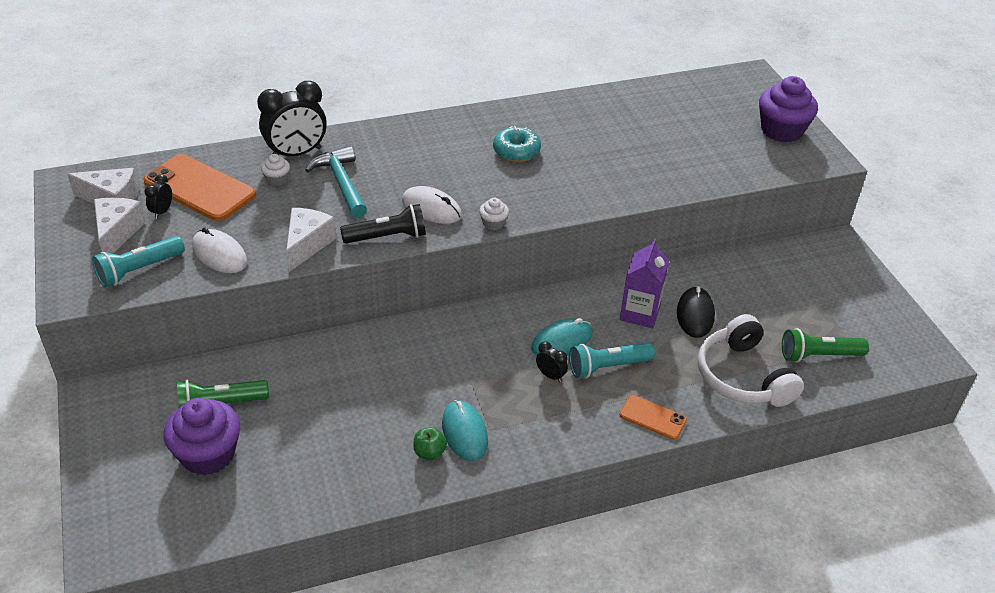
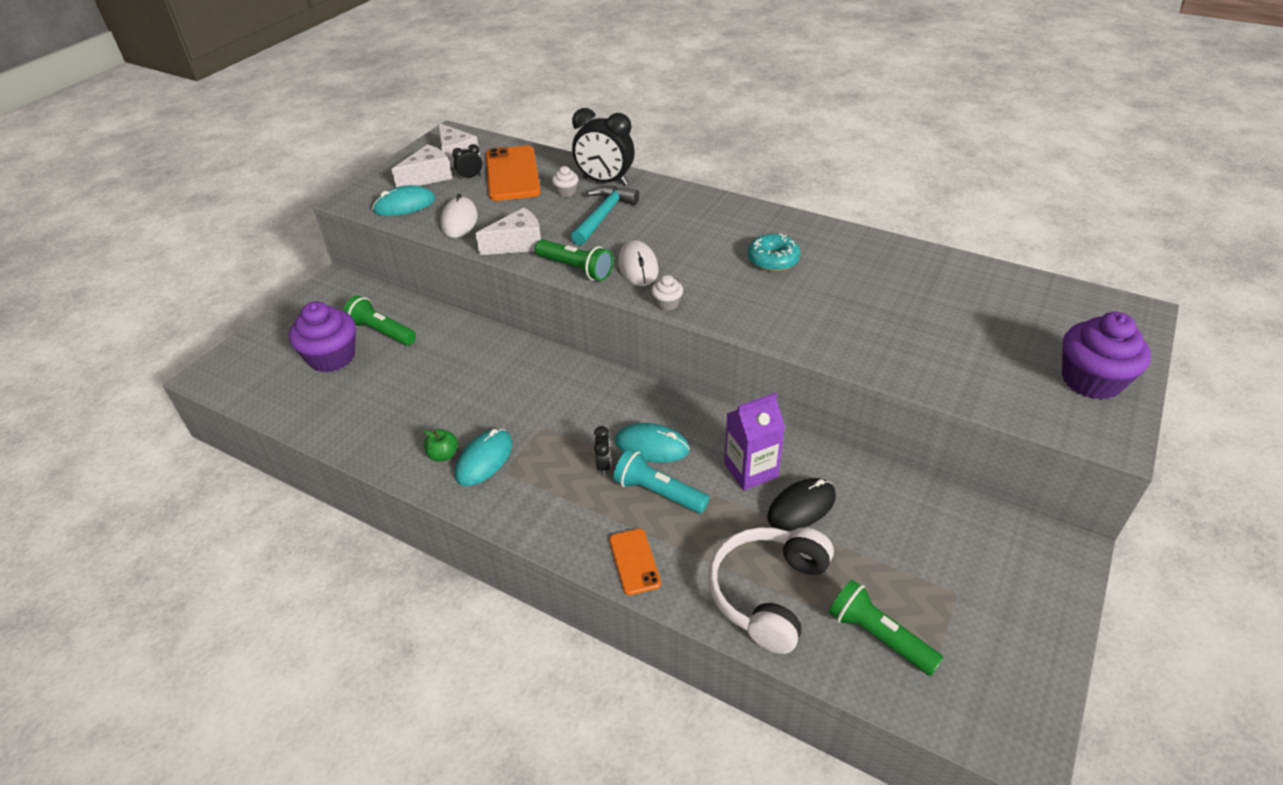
camera: 50 degrees right, 0 degrees up
turquoise flashlight [92,236,185,288] -> turquoise mouse [372,185,435,216]
black flashlight [340,204,426,244] -> green flashlight [535,239,613,281]

